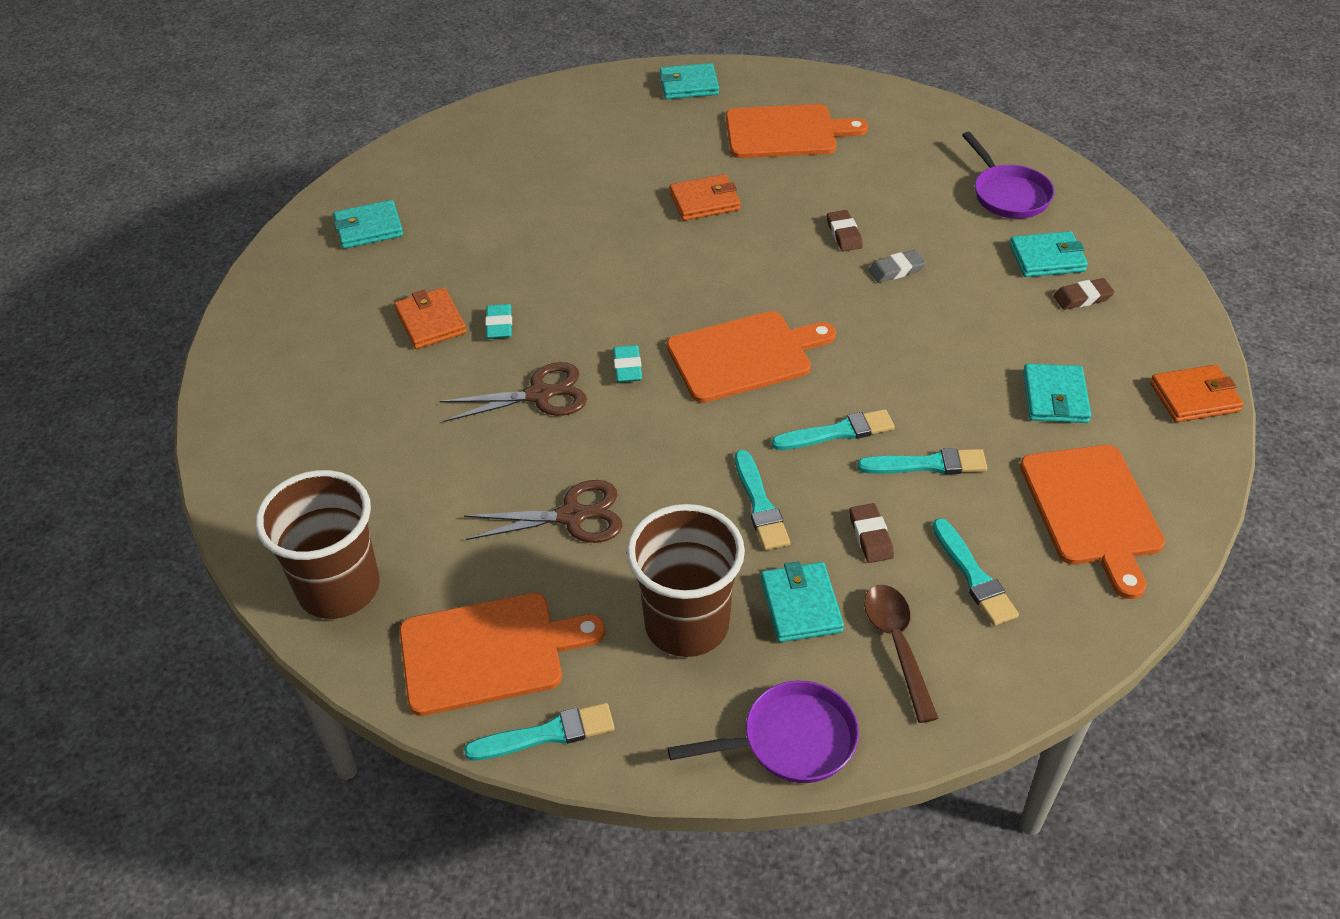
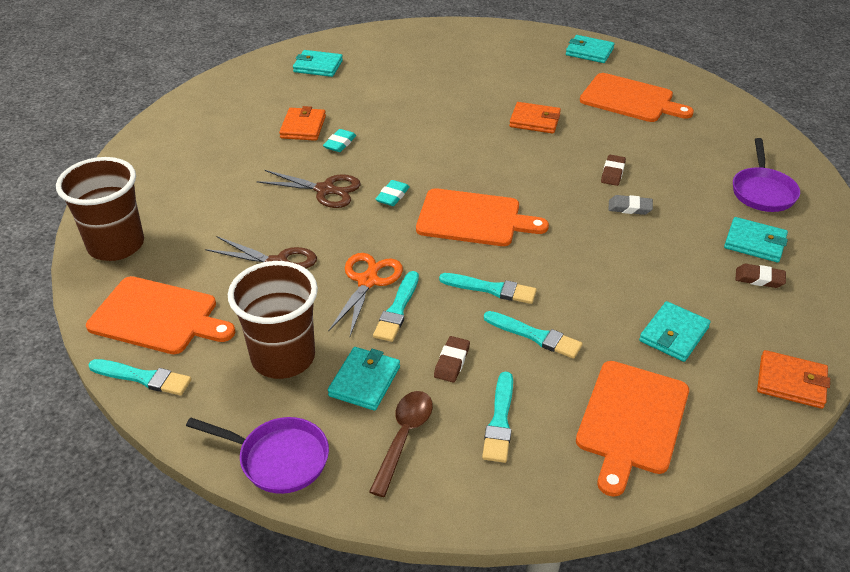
camera: 30 degrees right, 5 degrees down
none -> orange scissors [329,253,403,336]

